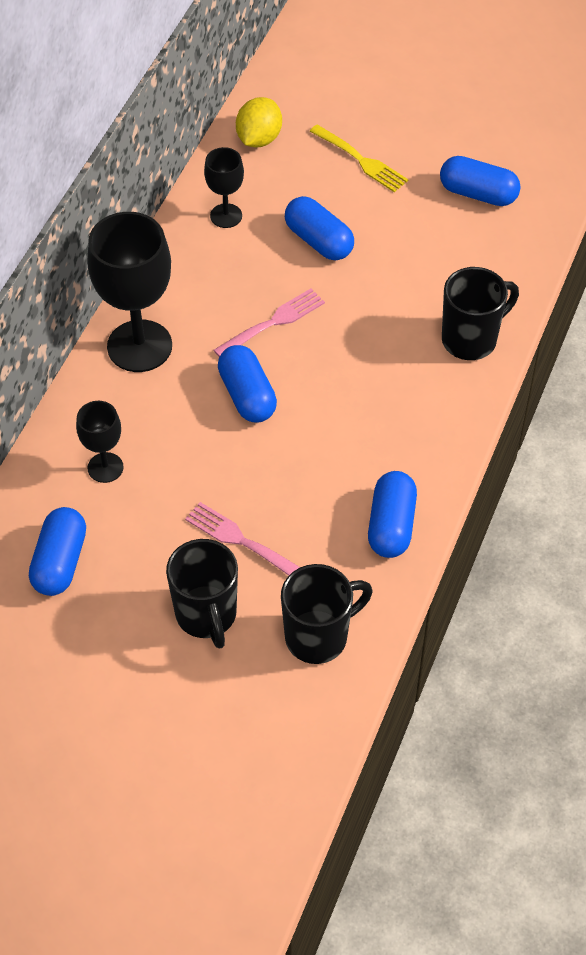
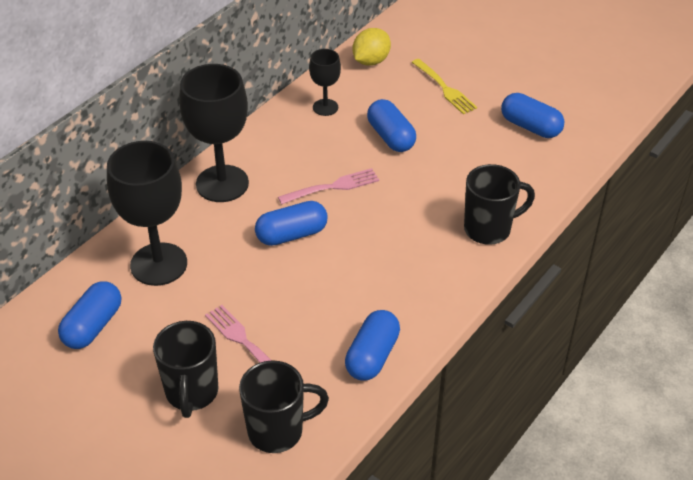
camera: 15 degrees right, 10 degrees down
black goblet [76,401,124,483] -> black goblet [107,141,187,286], size x1.91
blue capsule [218,345,277,422] -> blue capsule turned 75 degrees clockwise [255,201,328,246]

